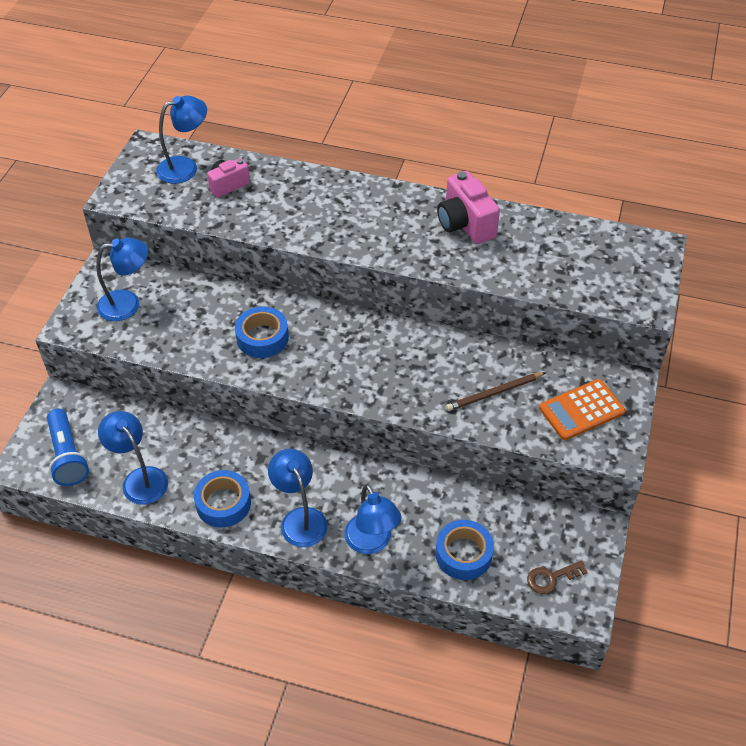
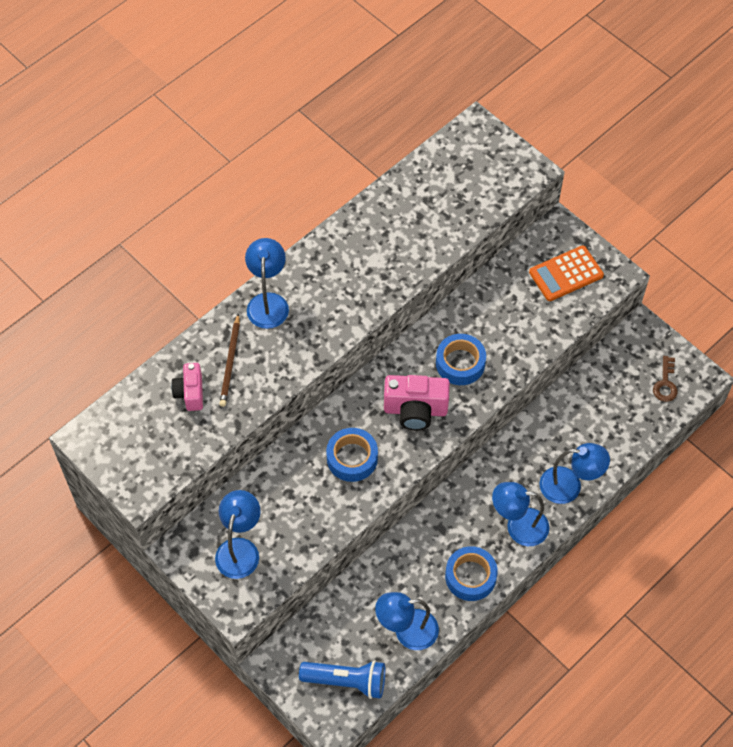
camera: 60 degrees left, 10 degrees up
blue lamp [156,95,207,184] -> blue lamp moved to [245,238,289,329]
blue tape [436,520,494,580] -> blue tape moved to [436,334,486,385]
pink camera [437,171,500,244] -> pink camera moved to [384,375,450,430]
brown pencil [446,372,546,411] -> brown pencil moved to [219,313,240,407]
orange calculator [539,379,625,440] -> orange calculator turned 60 degrees clockwise [529,245,604,301]

